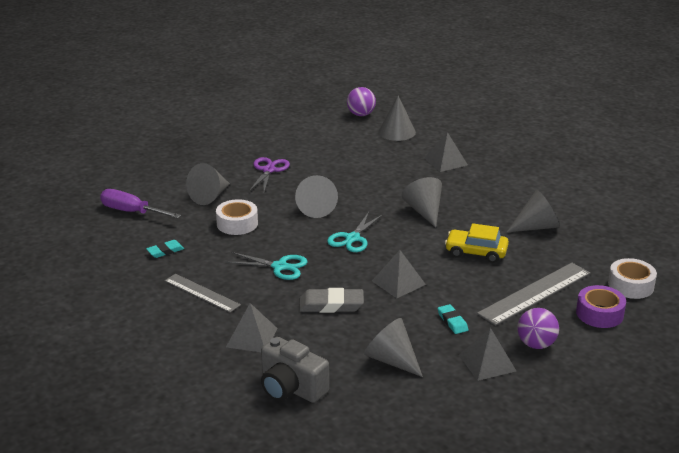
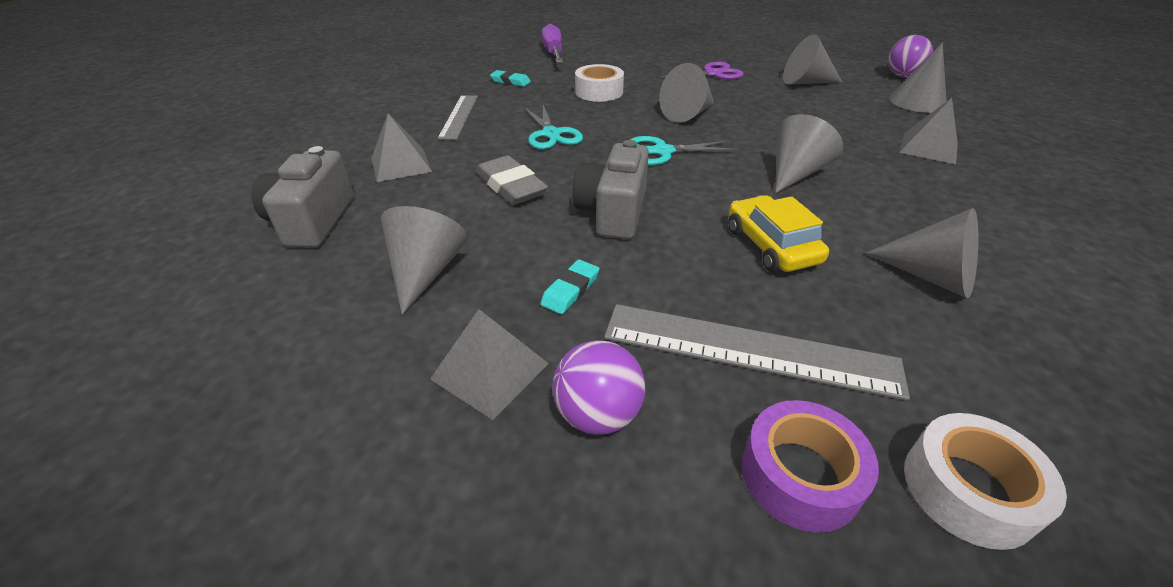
camera: 55 degrees right, 10 degrees up
grey cone [186,163,230,205] -> grey cone moved to [783,34,842,85]
grey pyramid [372,250,426,298] -> grey camera [573,140,649,239]

